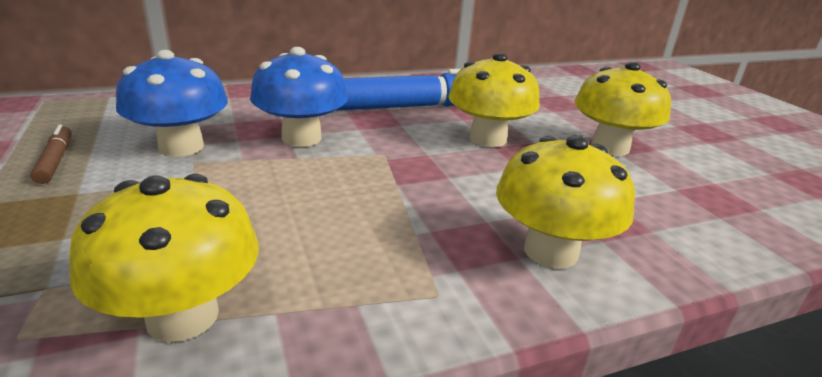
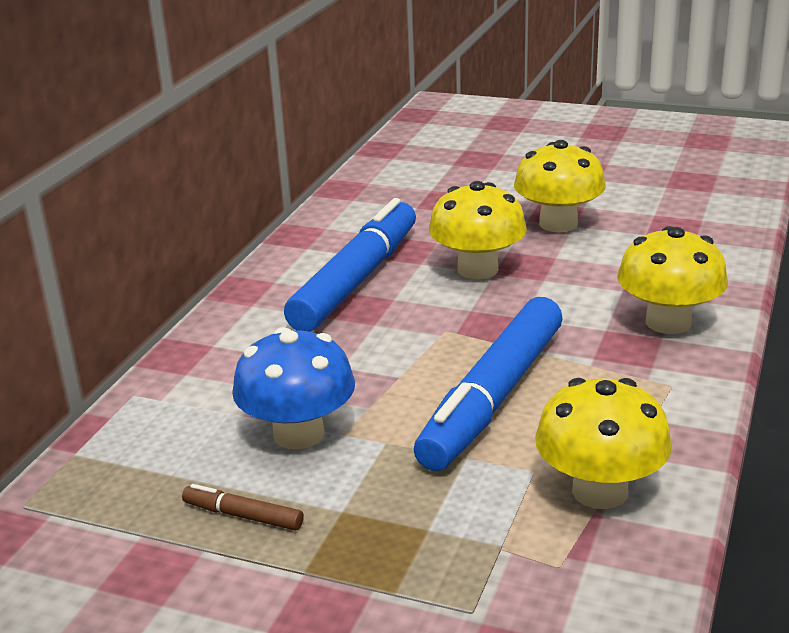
camera: 45 degrees left, 0 degrees up
blue mushroom [250,47,348,147] -> none
none -> blue marker [414,297,562,471]

